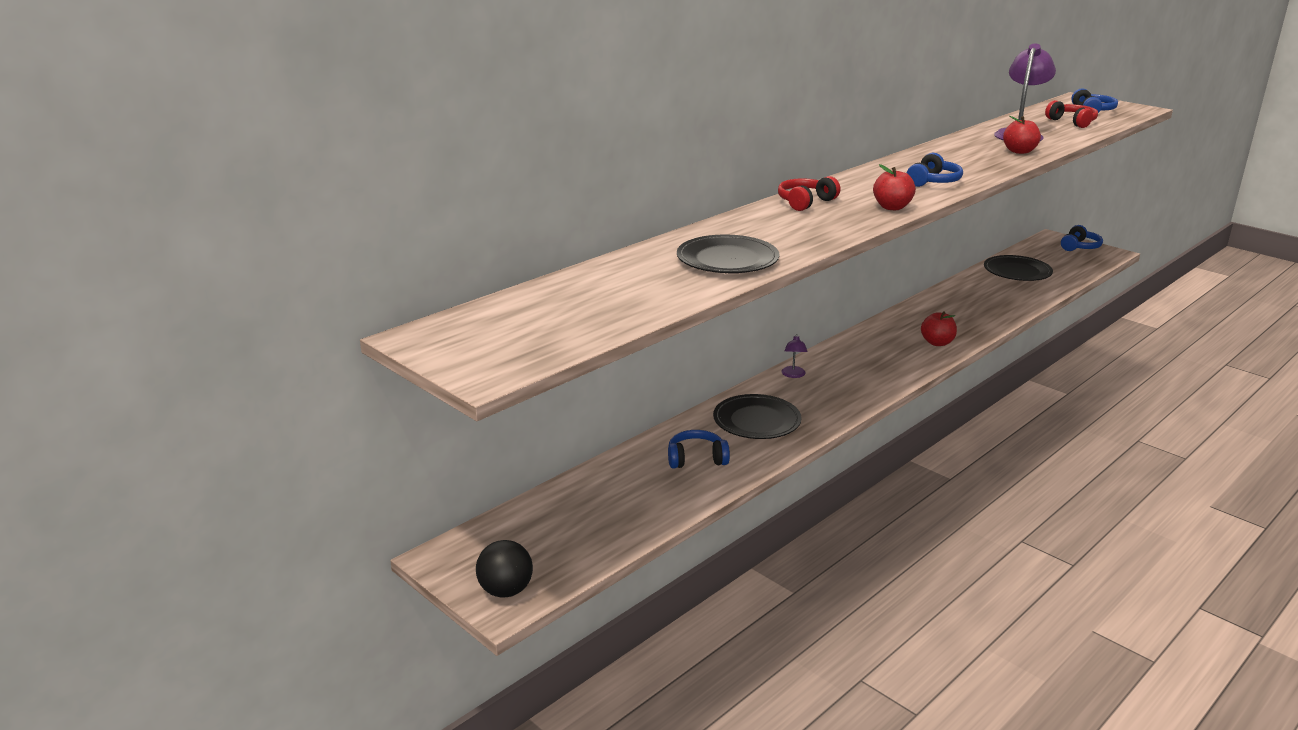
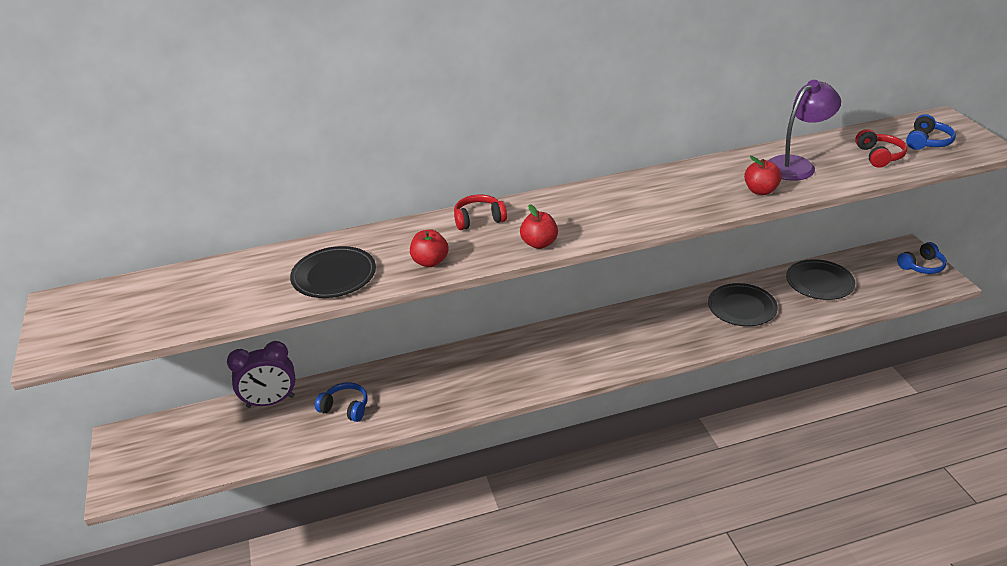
camera: 30 degrees right, 10 degrees up
black ball [476,540,533,598] -> none
black plate [713,394,801,439] -> black plate moved to [708,283,778,326]
purple lamp [781,334,808,378] -> none
blue headphones [907,153,963,187] -> none
red apple [921,311,957,346] -> red apple moved to [410,229,449,267]
none -> purple clock [227,341,296,408]

